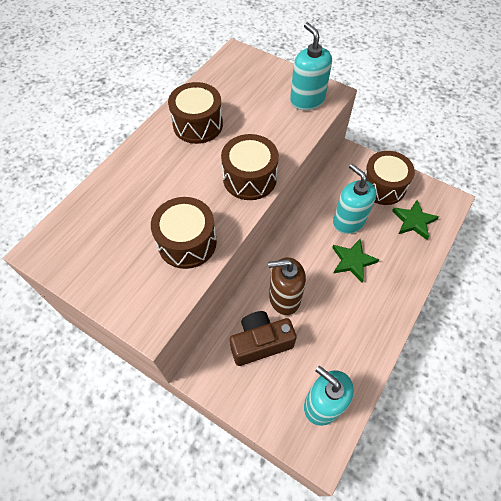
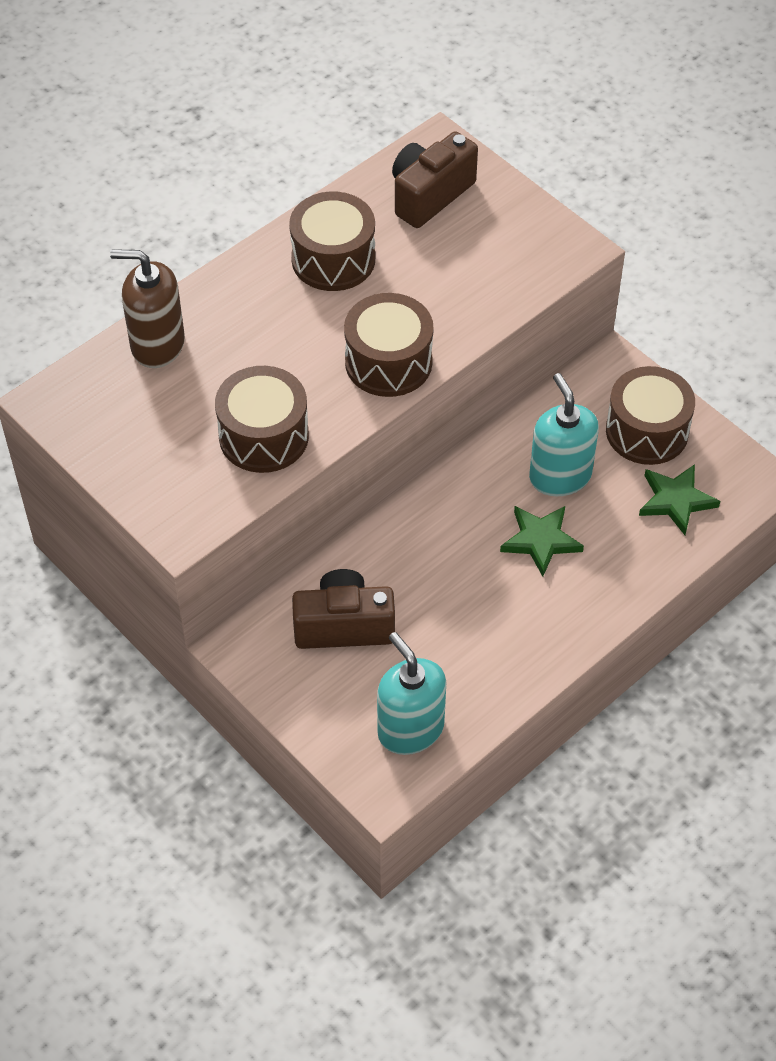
camera: 15 degrees right, 5 degrees down
brown soap dispenser [268,257,306,316] -> brown soap dispenser moved to [110,249,185,368]
turquoise soap dispenser [290,22,332,110] -> none
none -> brown camera [392,132,478,228]

